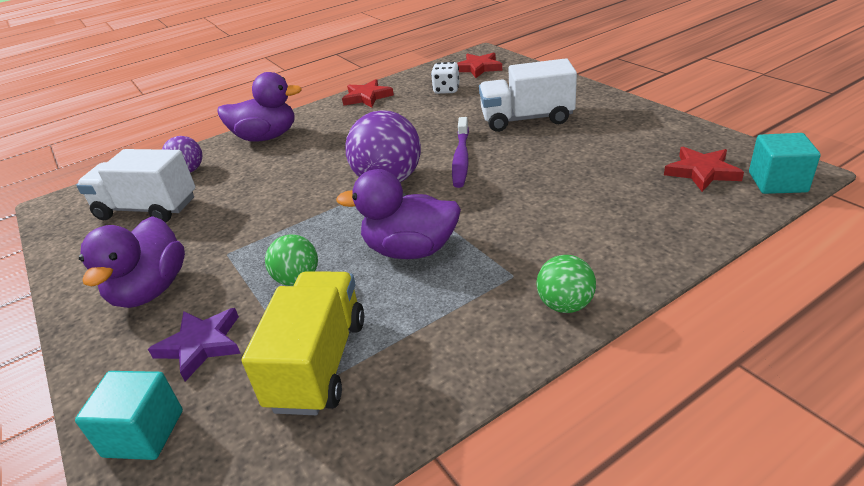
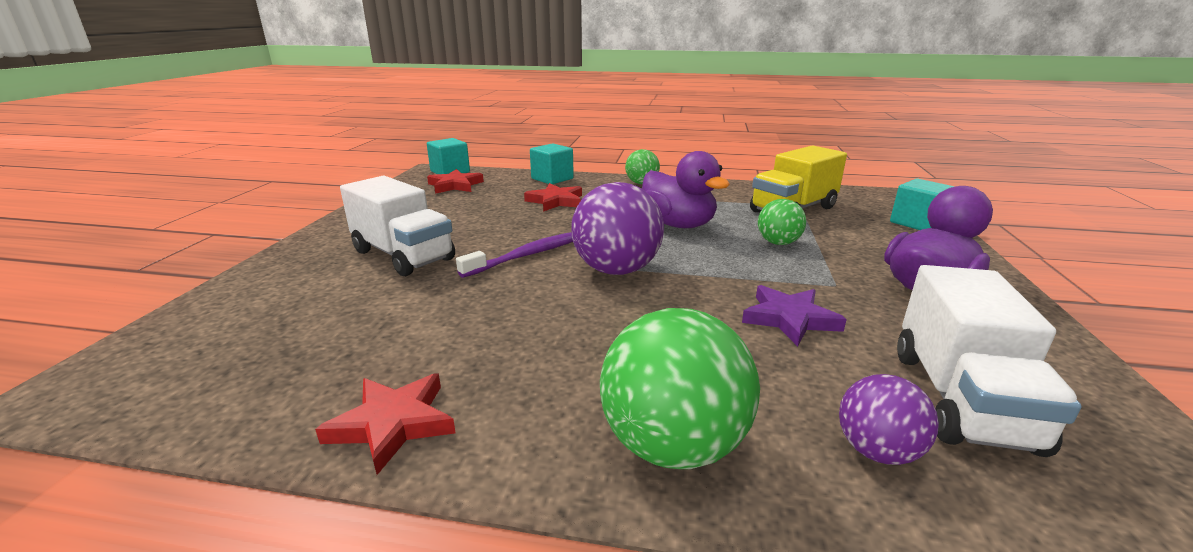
camera: 140 degrees left, 10 degrees down
white truck [76,149,196,223] -> white truck turned 45 degrees clockwise [897,265,1082,457]
purple star [148,308,241,382] -> purple star moved to [742,285,847,347]
purple duck [217,72,302,142] -> green ball [600,308,760,469]
white dice [431,62,460,94] -> none
red star [457,52,502,78] -> red star moved to [524,183,582,212]
none -> turquoise cube [530,143,574,184]

